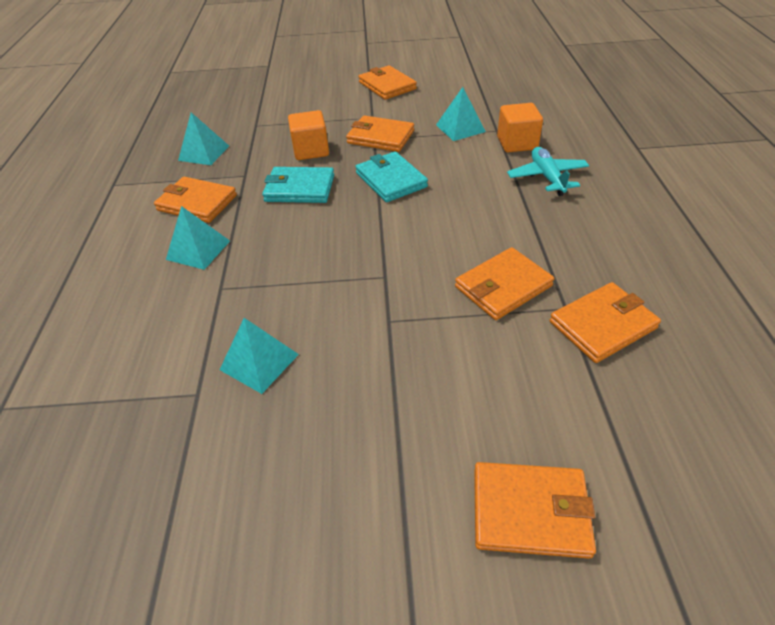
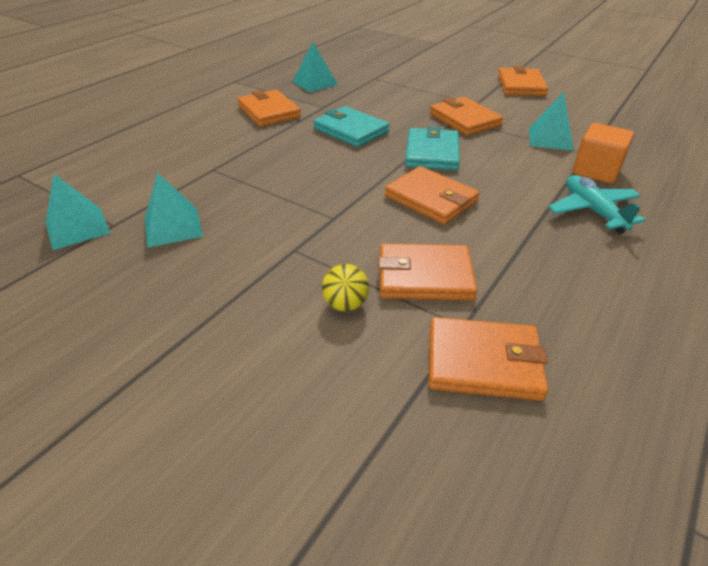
camera: 35 degrees right, 5 degrees down
turquoise pyramid [166,206,230,270] -> turquoise pyramid moved to [46,173,110,250]
orange cube [288,110,329,160] -> none
orange wallet [474,462,596,559] -> orange wallet moved to [385,166,480,225]
turquoise plane [507,147,589,196] -> turquoise plane turned 45 degrees counterclockwise [548,175,646,234]
none -> yellow ball [322,264,369,311]

